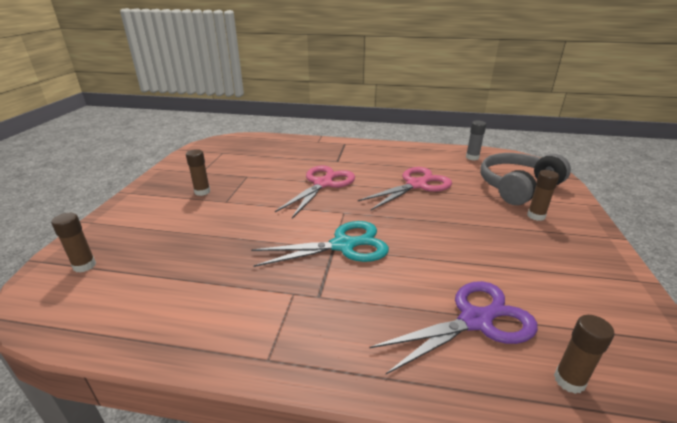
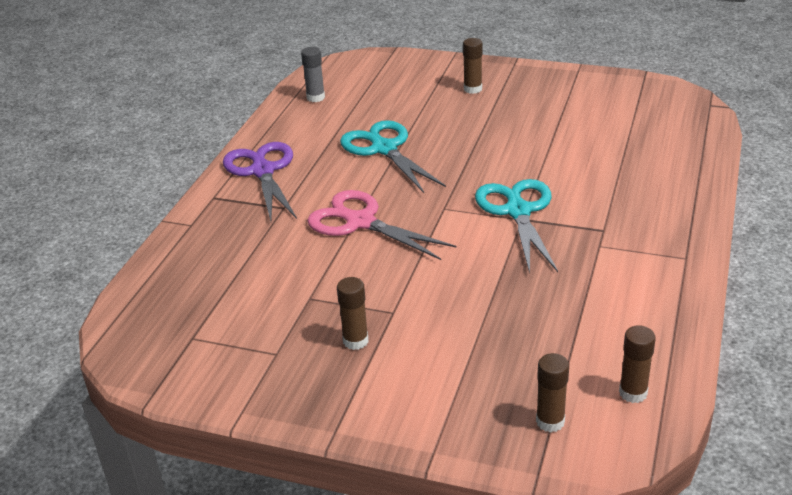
camera: 80 degrees left, 5 degrees up
pink scissors [358,167,452,210] -> turquoise scissors [340,120,446,193]
purple scissors [369,281,538,374] -> purple scissors moved to [223,142,297,221]
grey headphones [480,153,571,205] -> none
brown glue stick [554,315,615,394] -> brown glue stick moved to [619,325,656,403]

